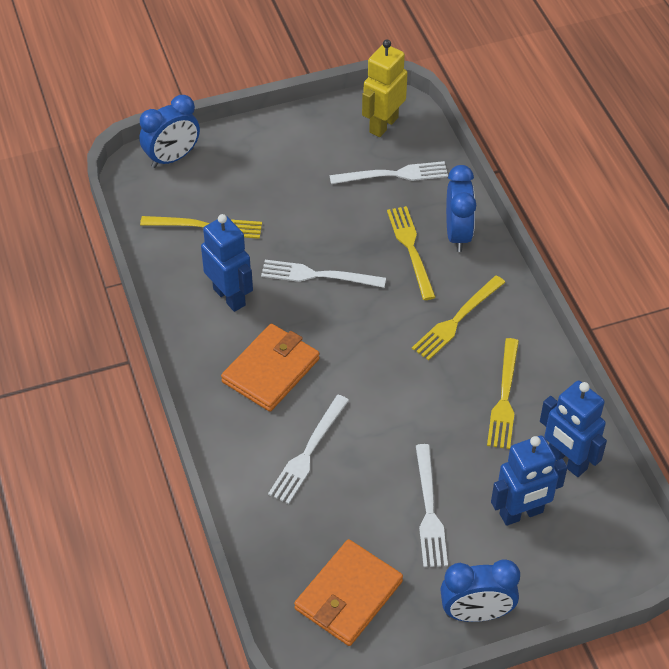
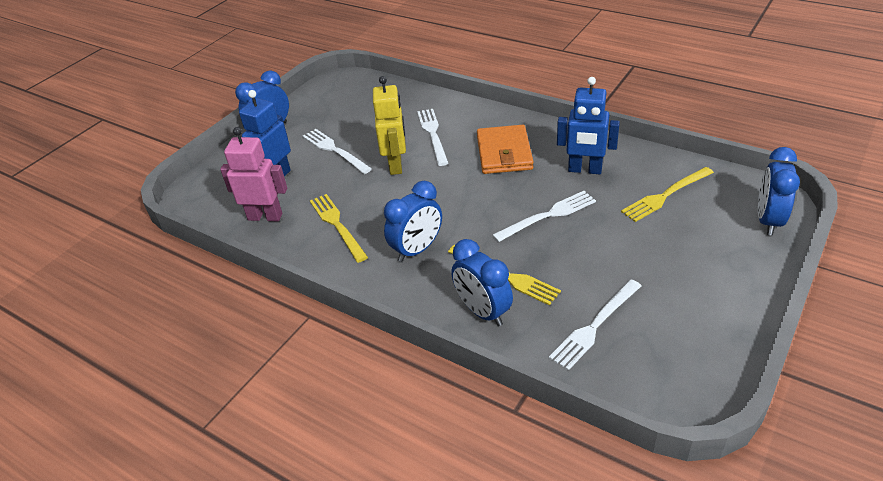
camera: 145 degrees right, 10 degrees down
orange wallet [294,539,403,646] -> none
yellow robot [362,40,408,137] -> yellow robot moved to [373,76,406,175]
yellow fork [412,275,505,360] -> blue clock [384,181,442,262]
blue robot [540,381,607,477] -> pink robot [220,127,287,221]

